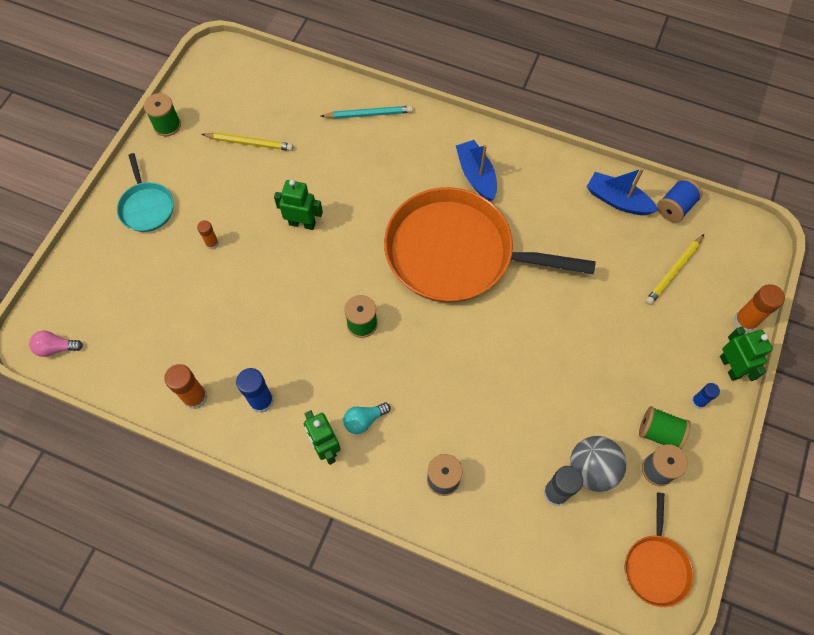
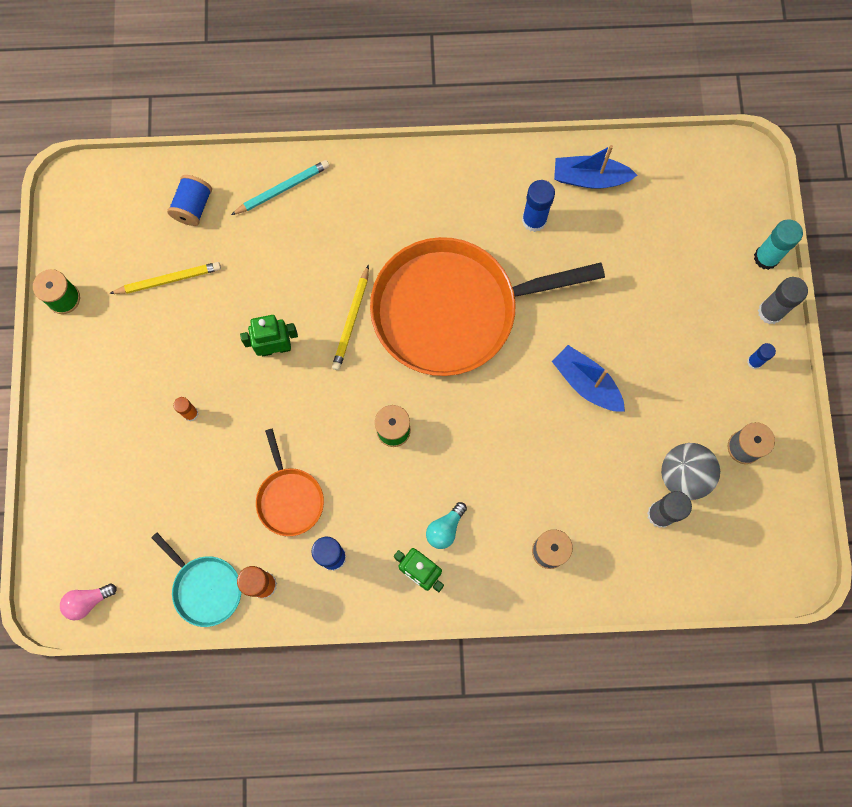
camera: 25 degrees left, 10 degrees up
turquoise pan [117,153,174,232] -> turquoise pan moved to [151,533,241,627]
blue boat [456,140,497,201] -> blue boat moved to [552,345,625,412]
orange pan [625,493,694,607] -> orange pan moved to [256,428,324,536]
green spool [639,406,691,449] -> none
yellow pencil [645,234,704,305] -> yellow pencil moved to [332,264,369,370]
blue spool [657,178,702,223] -> blue spool moved to [167,175,212,226]
green robot [720,327,773,381] -> grey glue stick [758,277,808,324]
orange glue stick [734,284,785,333] -> turquoise glue stick [754,219,803,270]
none -> blue glue stick [522,180,555,232]

